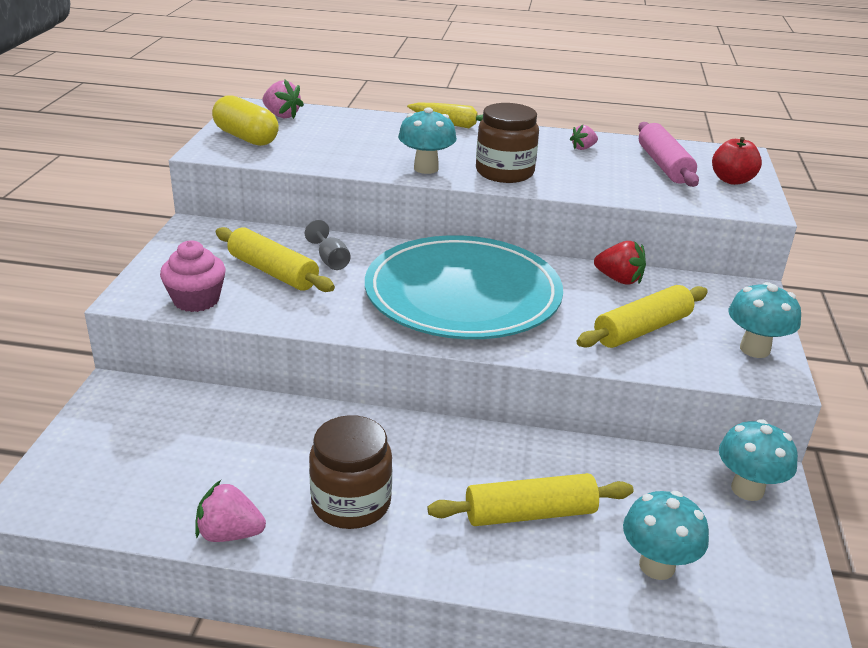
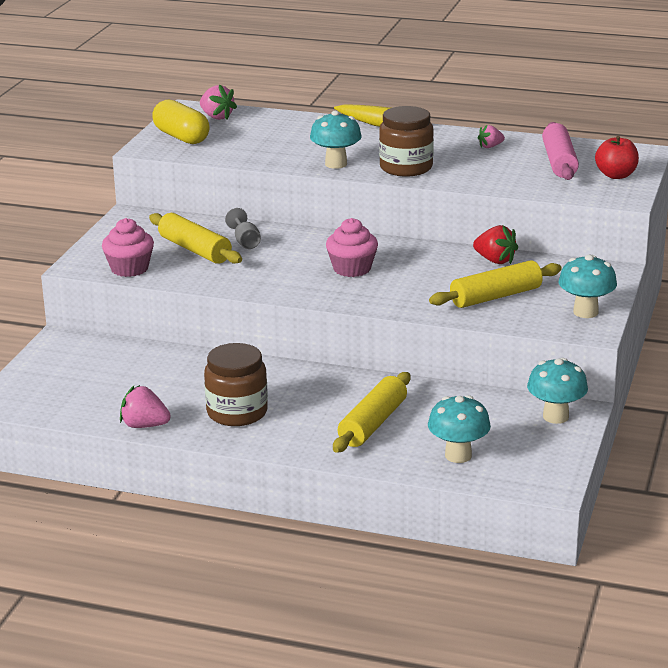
camera: 10 degrees right, 5 degrees down
turquoise plate [365,235,563,339] -> pink cupcake [326,218,378,277]
yellow rolling pin [427,473,634,526] -> yellow rolling pin turned 60 degrees counterclockwise [333,372,410,453]

